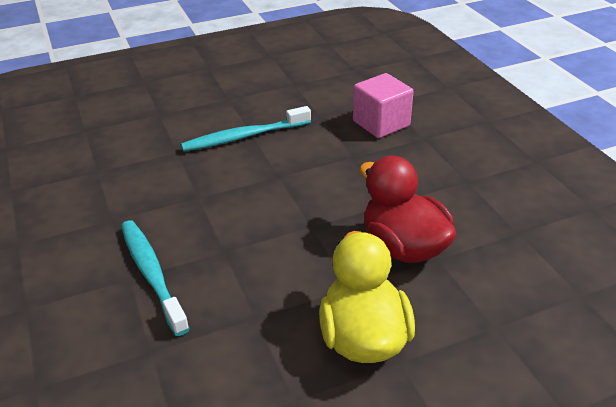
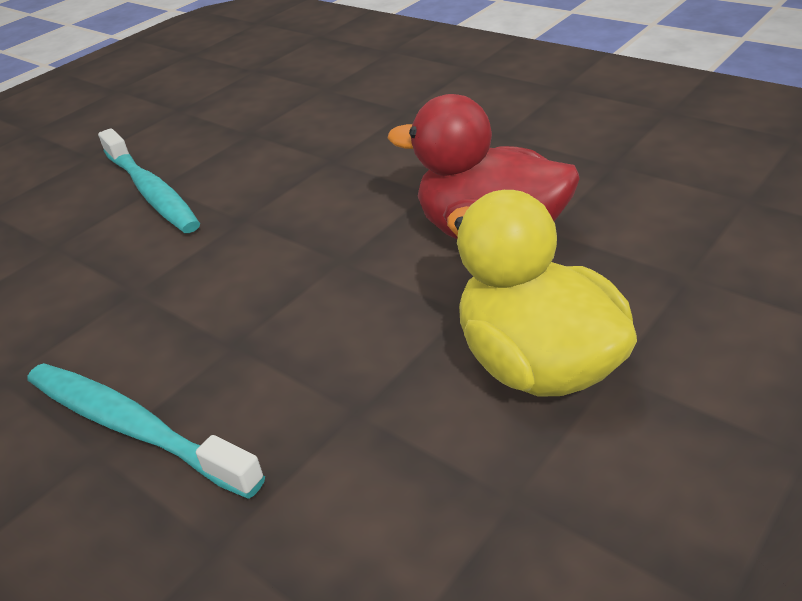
camera: 25 degrees left, 0 degrees up
turquoise toothbrush [181,106,311,152] -> turquoise toothbrush turned 75 degrees counterclockwise [98,128,200,233]
pink cube [353,73,414,138] -> none

